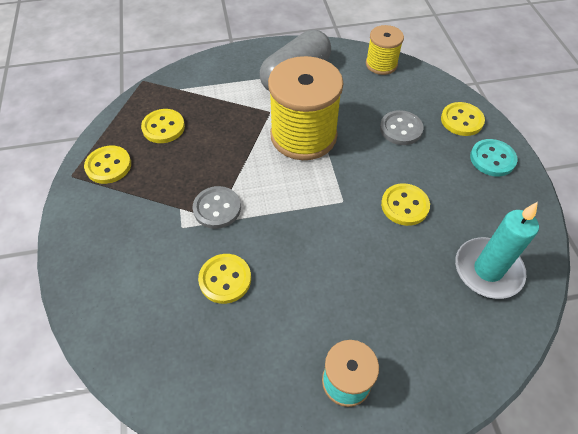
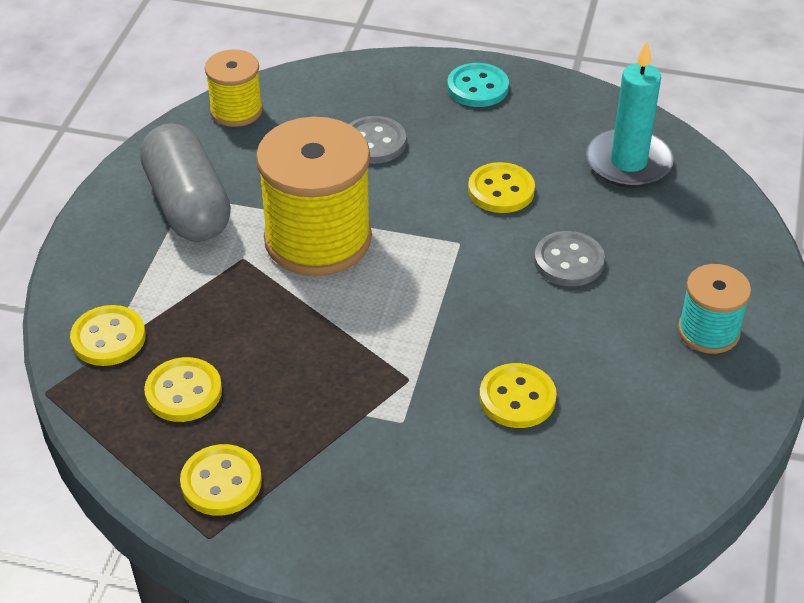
camera: 65 degrees left, 10 degrees down
grey button [193,186,241,229] -> grey button moved to [534,231,605,286]
yellow button [441,102,485,136] -> yellow button moved to [70,305,146,366]

